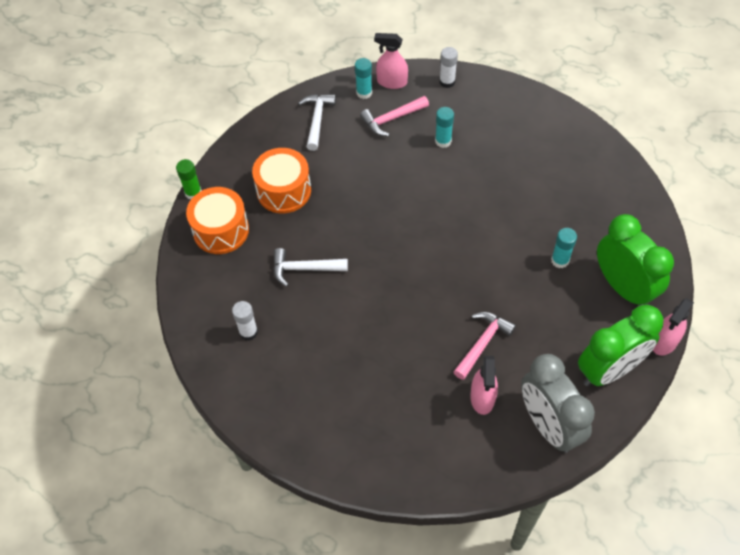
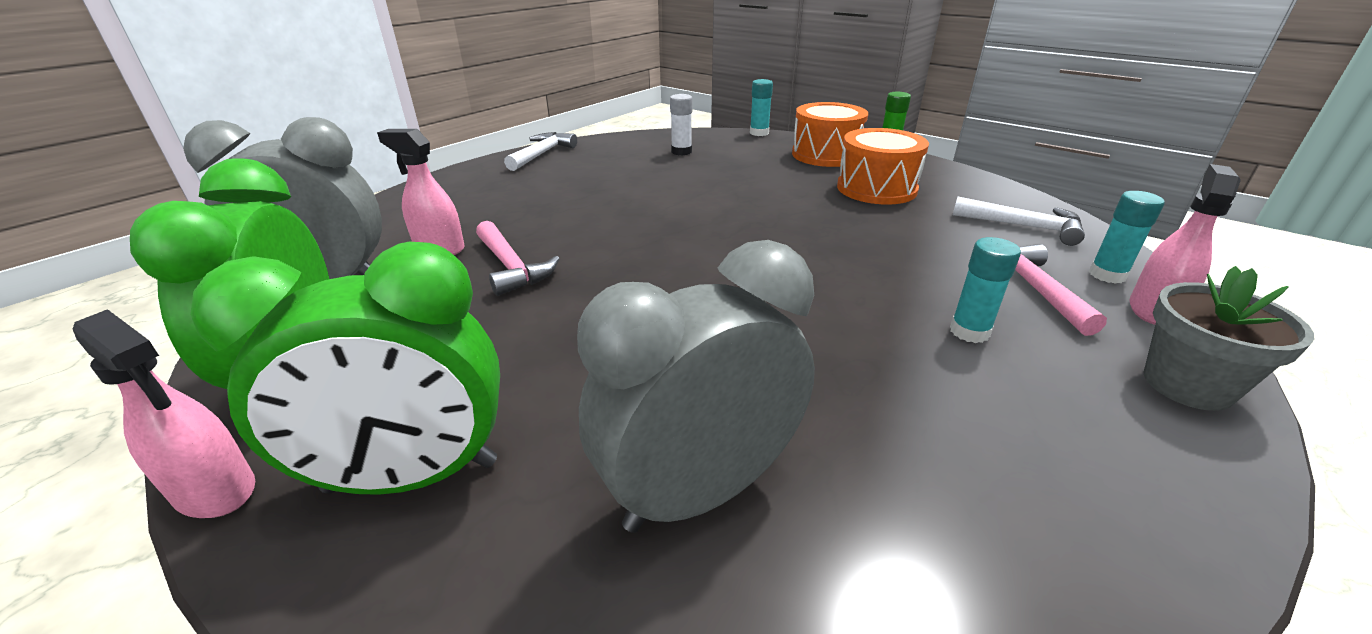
camera: 110 degrees right, 25 degrees down
white hammer [273,248,348,287] -> white hammer moved to [504,132,577,171]
white glue stick [439,47,458,88] -> grey flower pot [1143,266,1314,411]
turquoise glue stick [551,228,577,268] -> turquoise glue stick moved to [750,79,773,136]
pink spray bottle [653,298,694,356] -> pink spray bottle turned 150 degrees clockwise [73,309,255,518]
none -> grey clock [577,240,815,533]

